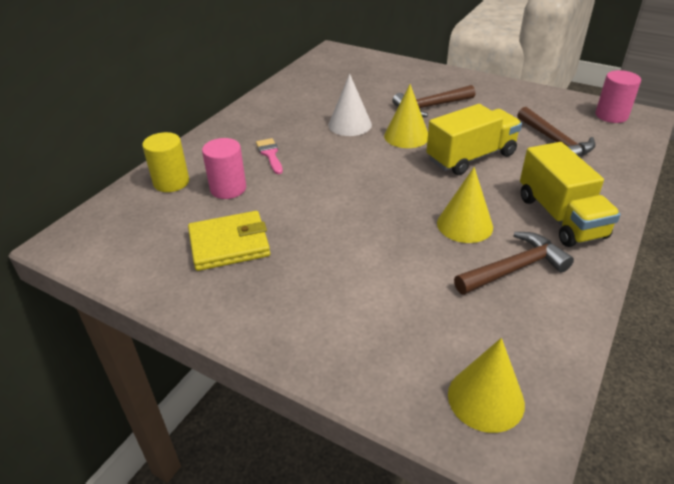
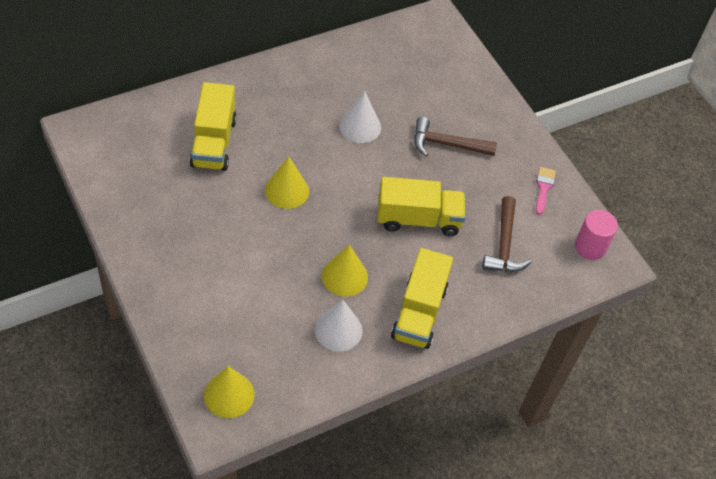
camera: 25 degrees right, 15 degrees up
yellow cylinder [142,132,189,192] -> none
yellow wallet [188,211,270,271] -> none
pink cylinder [202,138,246,199] -> yellow truck [190,82,237,171]
pink brush [256,138,283,174] -> pink brush moved to [536,167,556,215]
yellow cone [384,84,428,148] -> yellow cone moved to [265,156,309,209]
brown hammer [454,232,574,295] -> white cone [315,300,363,352]

